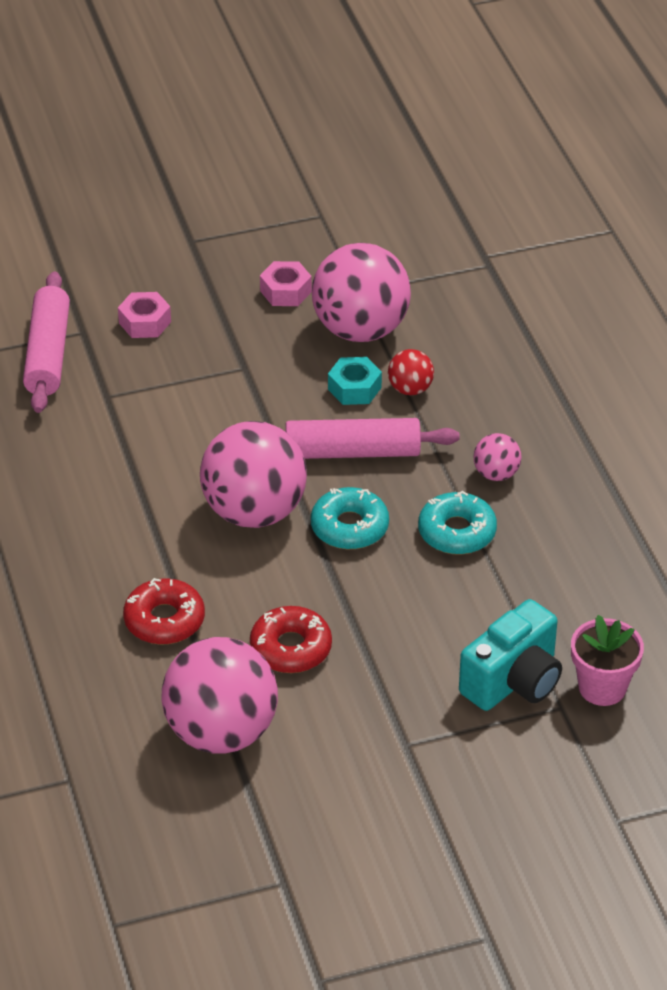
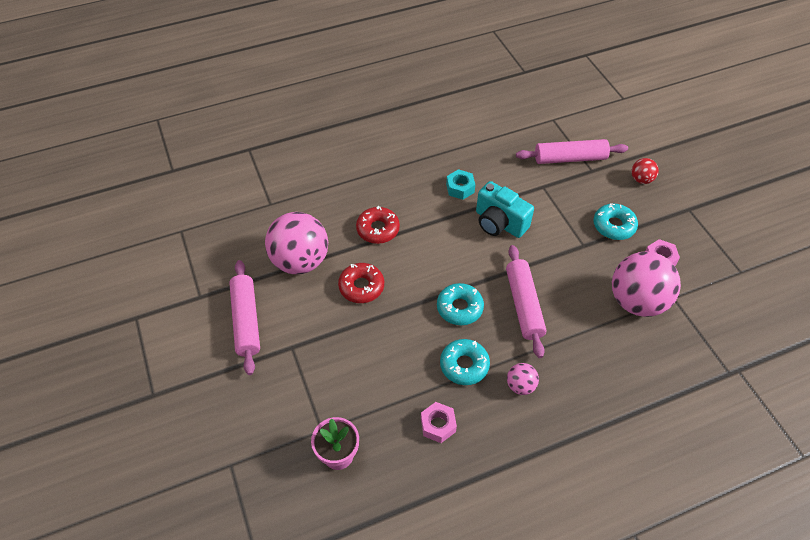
camera: 85 degrees right, 10 degrees up
pink nut [118,292,171,338] -> pink nut moved to [421,402,457,443]
pink ball [200,421,307,528] -> none
turquoise nut [328,357,382,405] -> turquoise nut moved to [446,169,475,200]
red ball [388,349,434,395] -> red ball moved to [631,158,659,184]
turquoise camera [459,599,562,711] -> turquoise camera moved to [476,181,534,238]
none -> pink rolling pin [229,260,260,375]
none -> turquoise donut [593,203,638,240]

